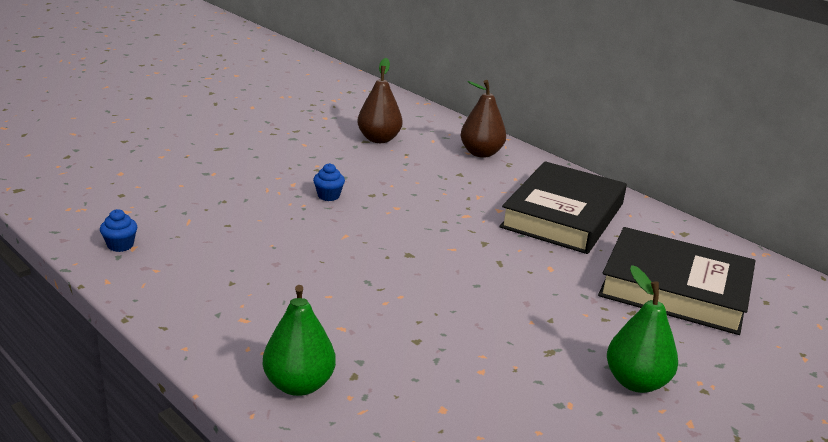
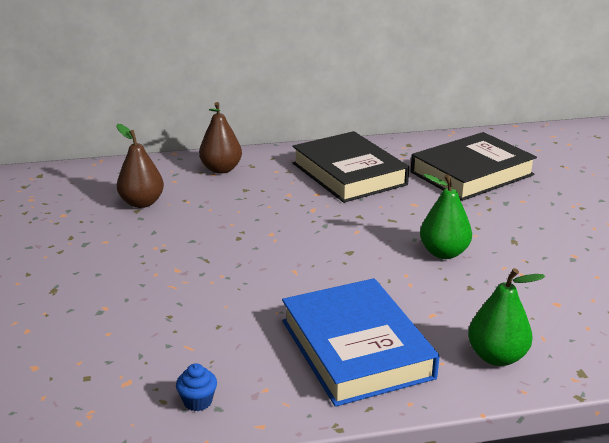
camera: 55 degrees left, 0 degrees up
blue cupcake [313,163,345,201] -> none
green pear [607,265,678,393] -> green pear moved to [420,174,472,259]
none -> blue book [282,278,440,407]

